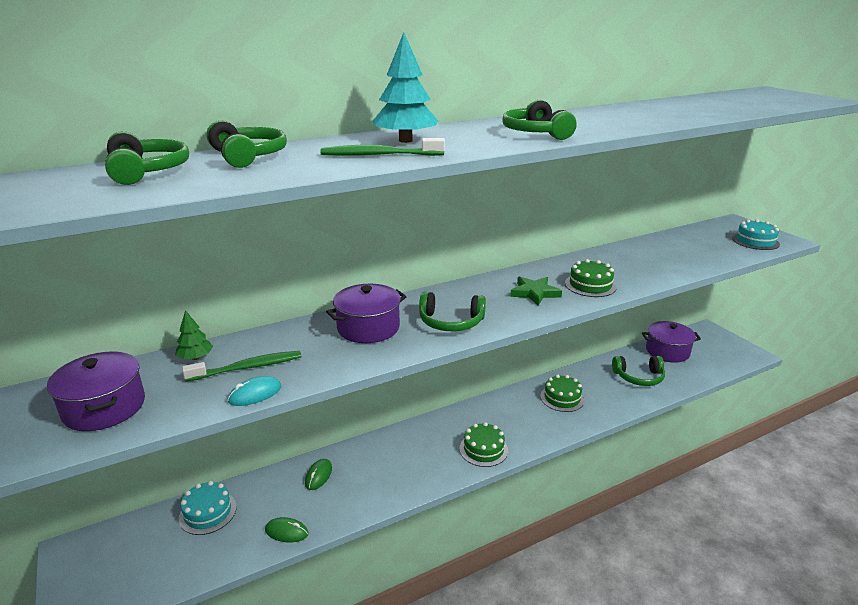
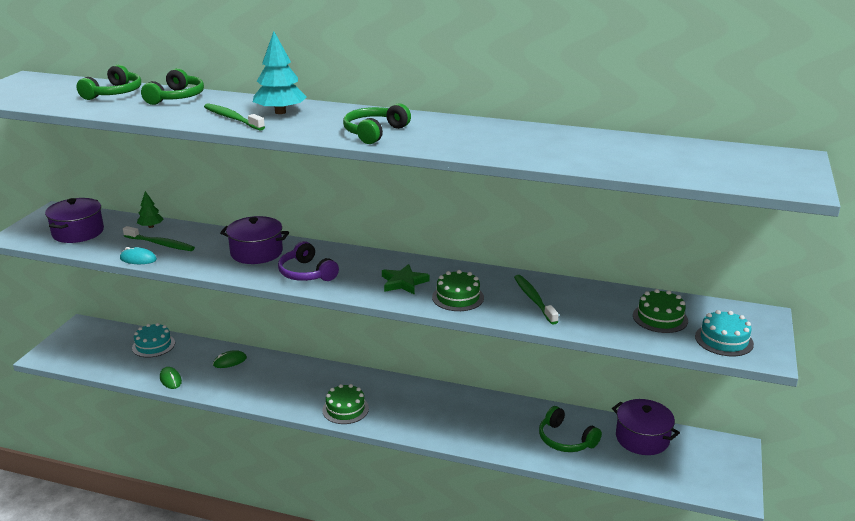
camera: 45 degrees right, 0 degrees up
green headphones [419,292,486,331] -> purple headphones [278,241,339,281]
green cake [540,375,585,412] -> green cake moved to [633,289,688,333]
none -> green toothbrush [514,275,559,324]

